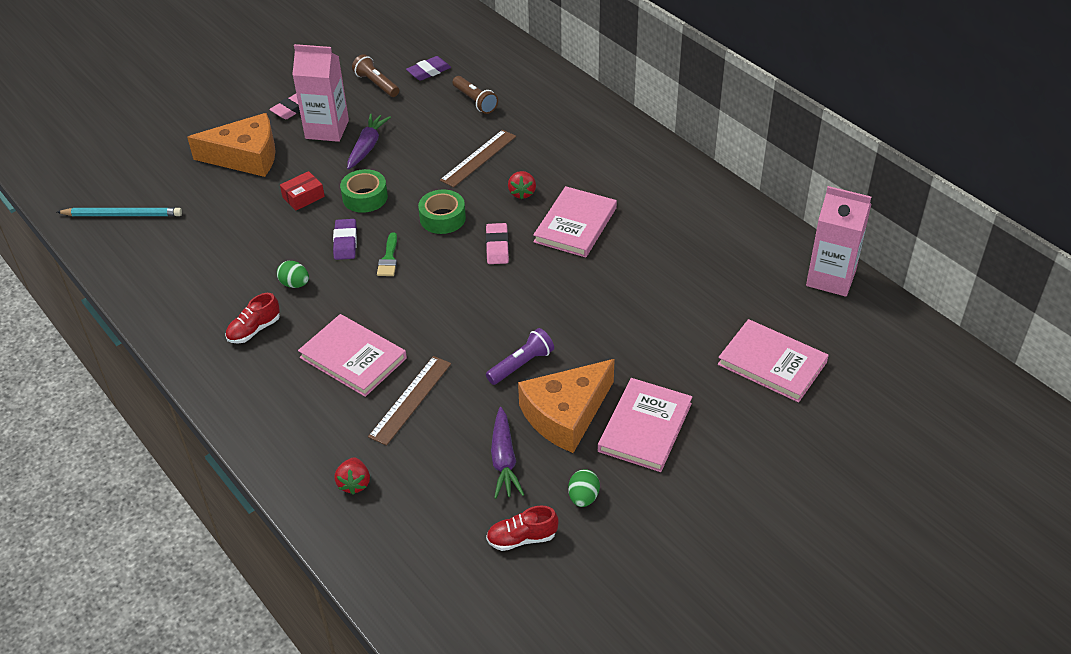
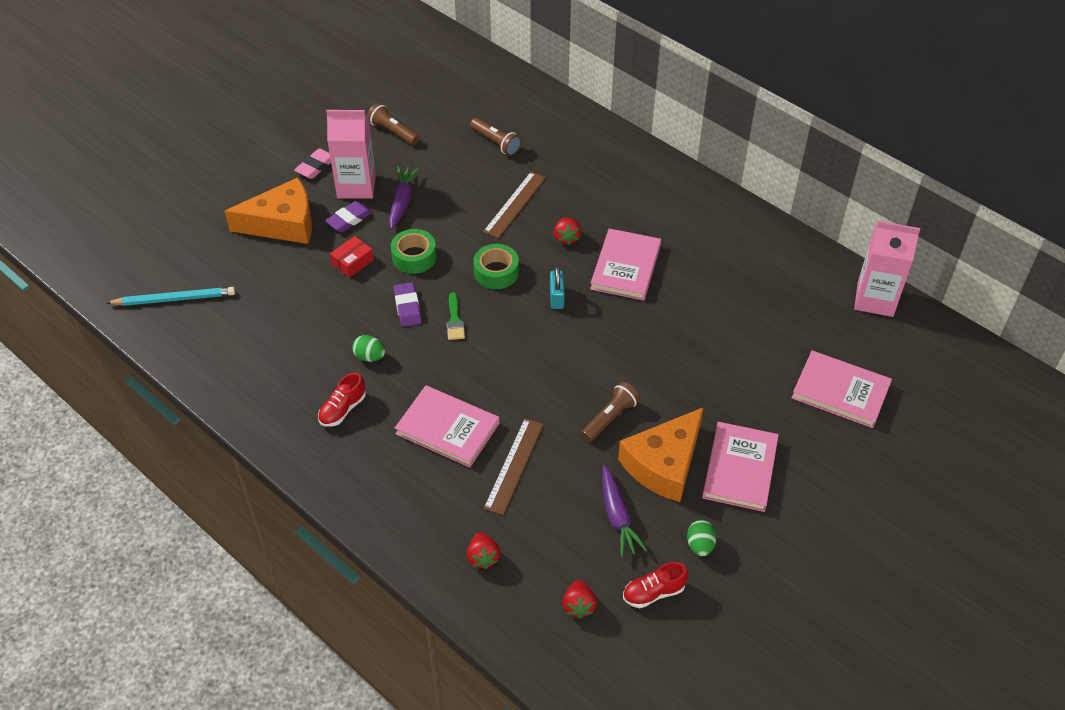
camera: 10 degrees left, 5 degrees up
purple eraser [406,56,451,81] -> purple eraser moved to [325,201,372,232]
pink eraser [486,223,509,264] -> turquoise padlock [550,266,565,309]
purple flashlight [486,328,554,385] -> brown flashlight [581,382,640,442]
none -> red strawberry [562,580,597,619]

